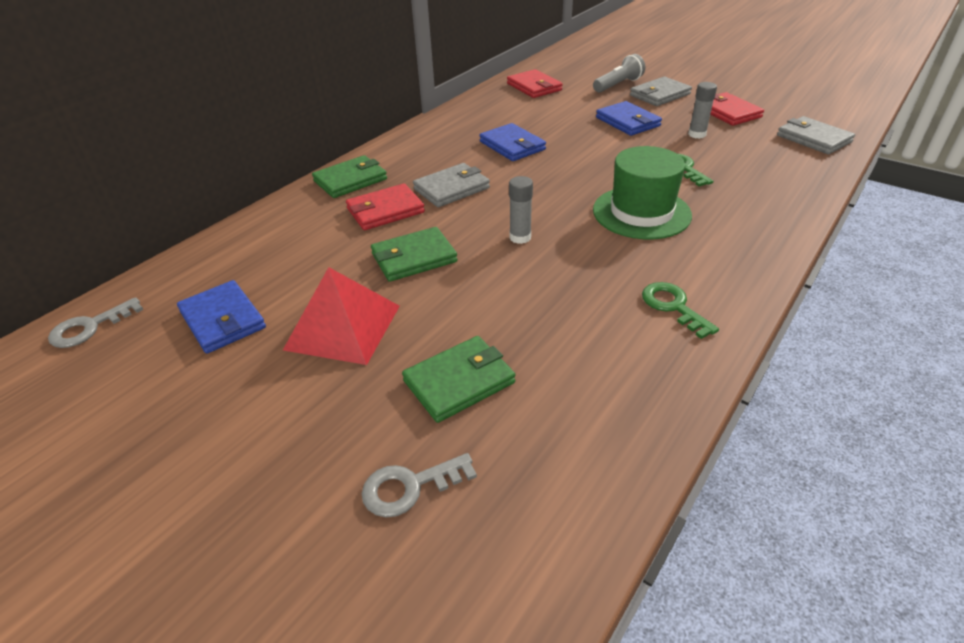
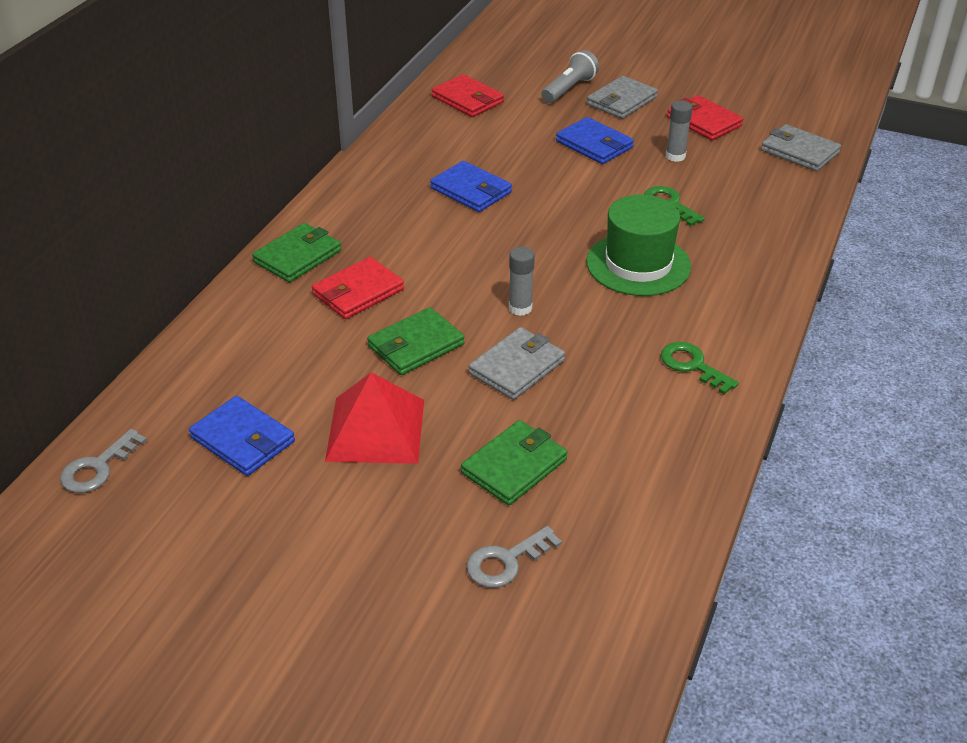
camera: 15 degrees left, 0 degrees up
grey wallet [413,163,490,207] -> grey wallet moved to [469,327,565,400]

